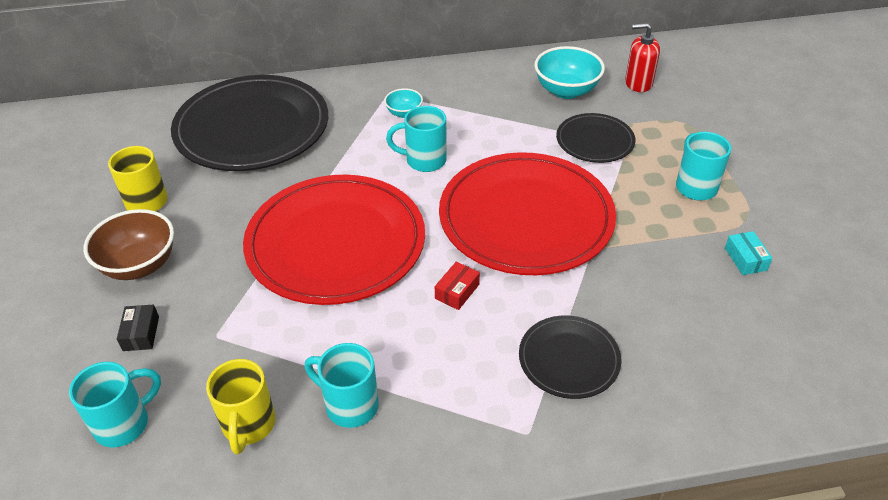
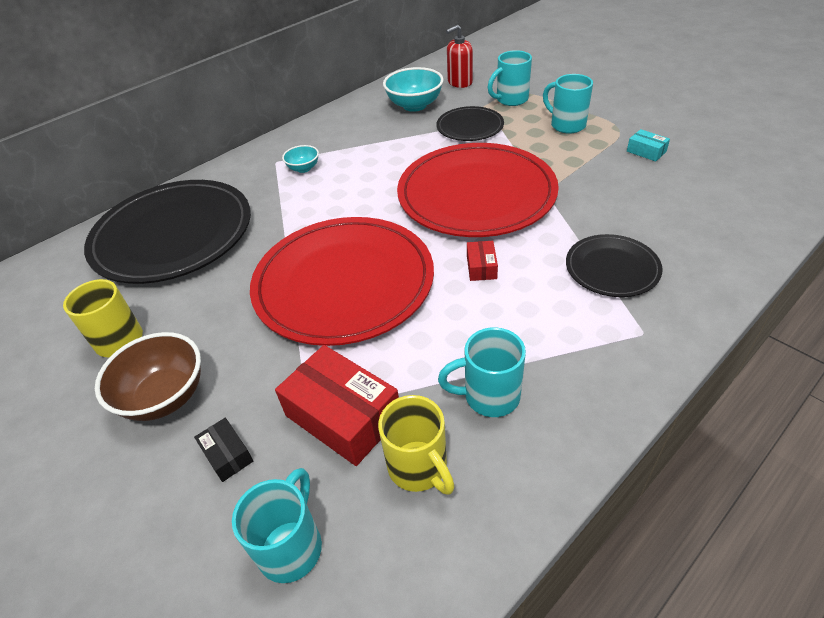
camera: 30 degrees left, 0 degrees up
turquoise mug [386,106,447,172] -> turquoise mug moved to [488,50,532,106]
none -> red box [275,345,399,466]

